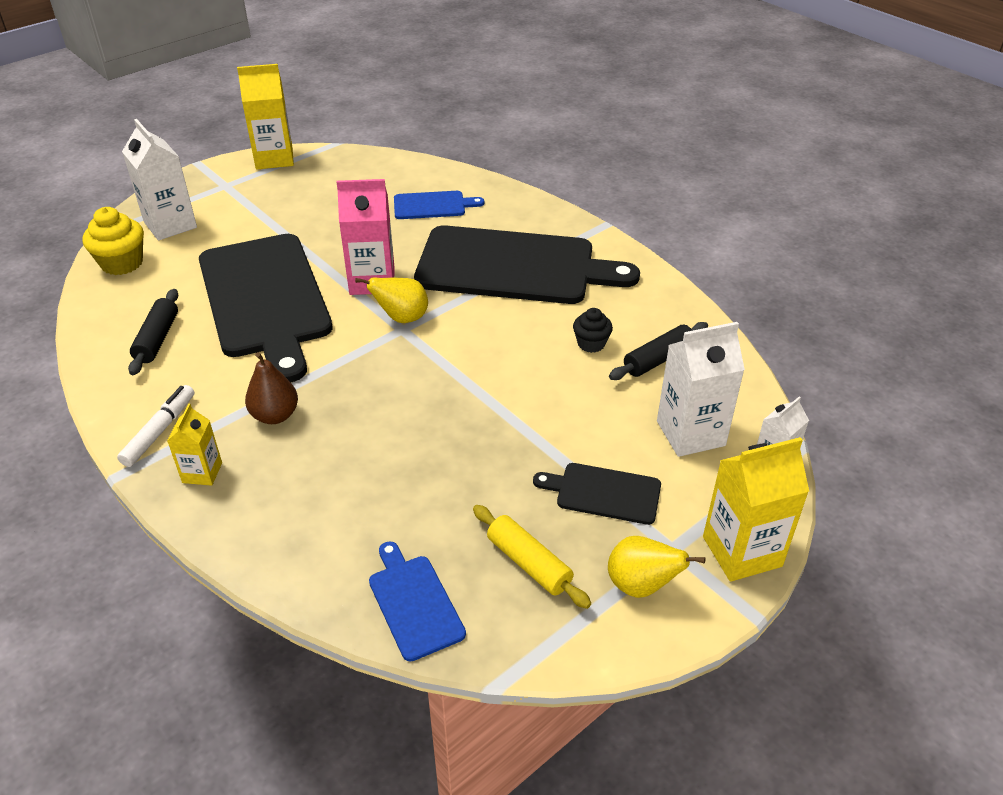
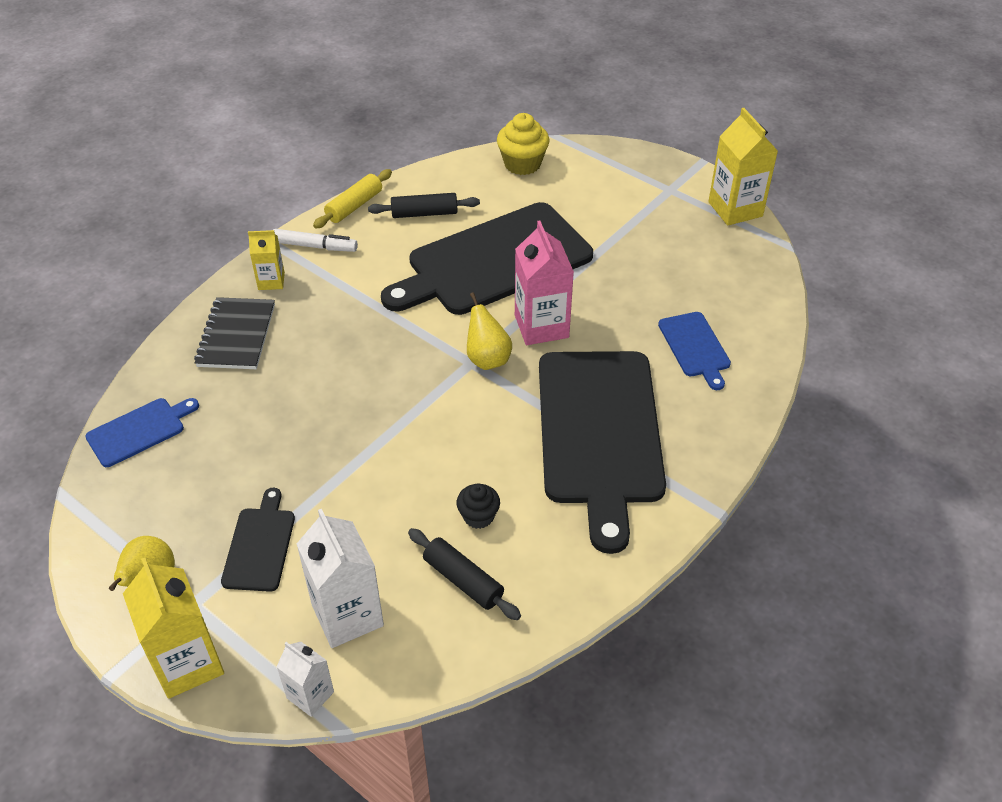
camera: 80 degrees right, 5 degrees up
white carton [122,119,197,241] -> none
brown pear [245,352,298,424] -> none
yellow rolling pin [473,505,591,609] -> yellow rolling pin moved to [313,169,392,228]
none -> black notebook [194,297,275,369]

